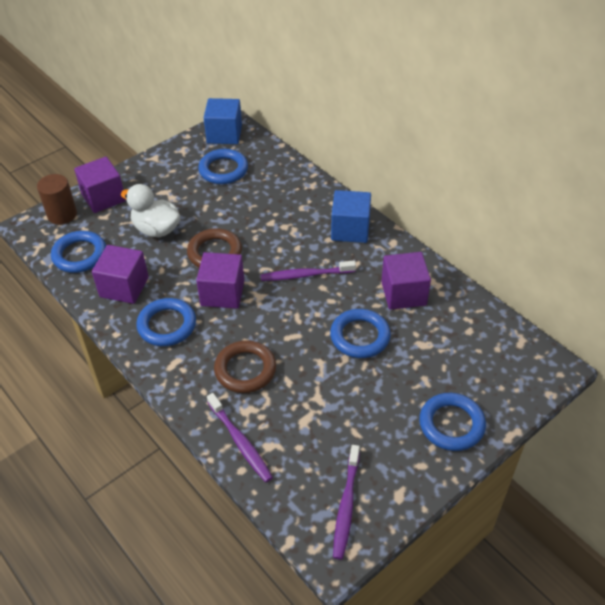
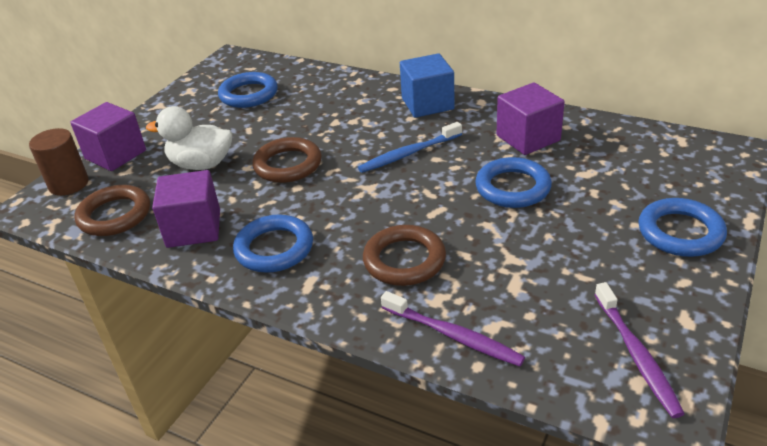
camera: 20 degrees left, 10 degrees down
blue ring [51,231,106,273] -> brown ring [74,185,150,236]
purple cube [196,252,244,309] -> none
blue cube [204,98,242,144] -> none
purple toothbrush [261,261,356,281] -> blue toothbrush [358,122,462,173]

